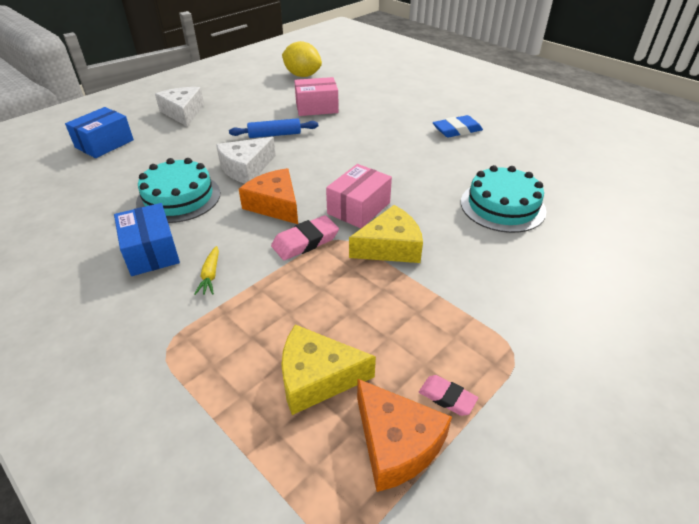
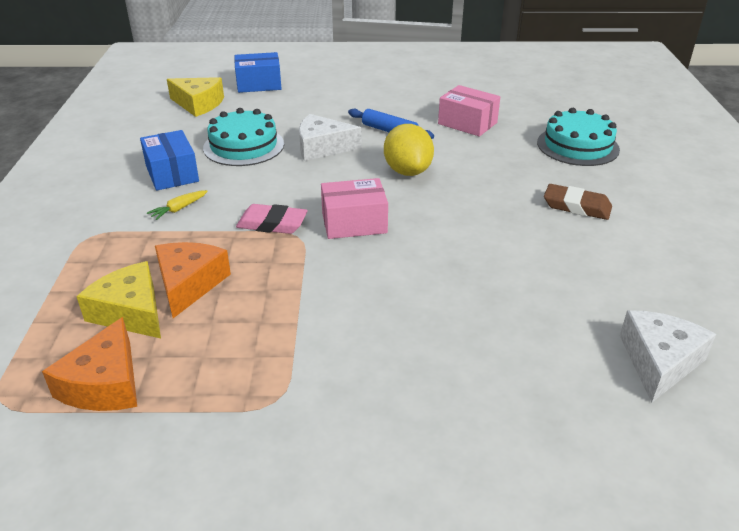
camera: 45 degrees right, 5 degrees down
blue box [114,203,180,276] -> blue box turned 45 degrees counterclockwise [140,130,199,191]
white cheese [155,87,204,126] -> white cheese moved to [620,310,717,402]
orange cheese [239,168,298,224] -> orange cheese moved to [155,242,231,318]
yellow lemon [282,41,322,77] -> yellow lemon moved to [384,124,434,176]
yellow cheese [349,205,423,263] -> yellow cheese moved to [167,77,224,117]
pink eraser [419,375,478,416] -> none
blue eraser [433,115,483,138] -> brown eraser [544,184,612,220]
turquoise cake [461,165,546,233] -> turquoise cake moved to [537,108,620,166]

